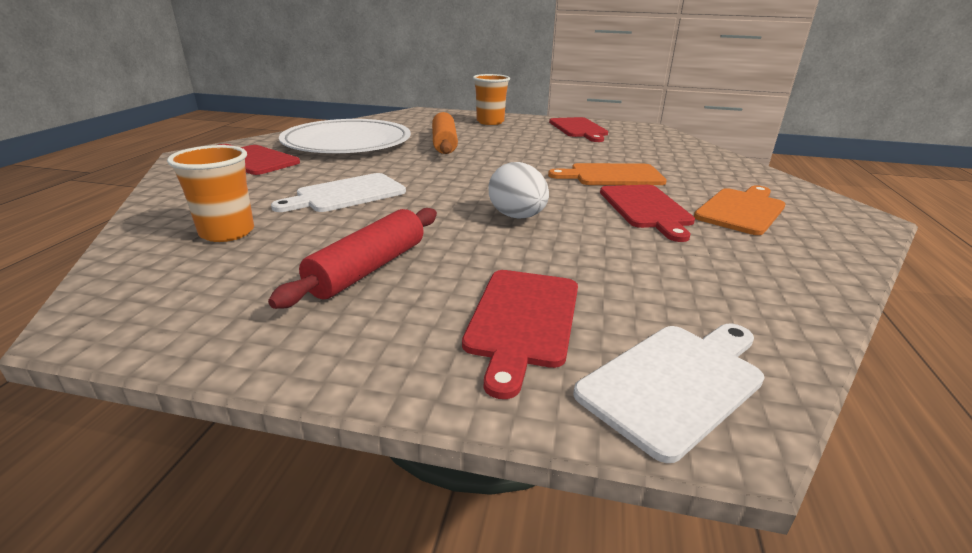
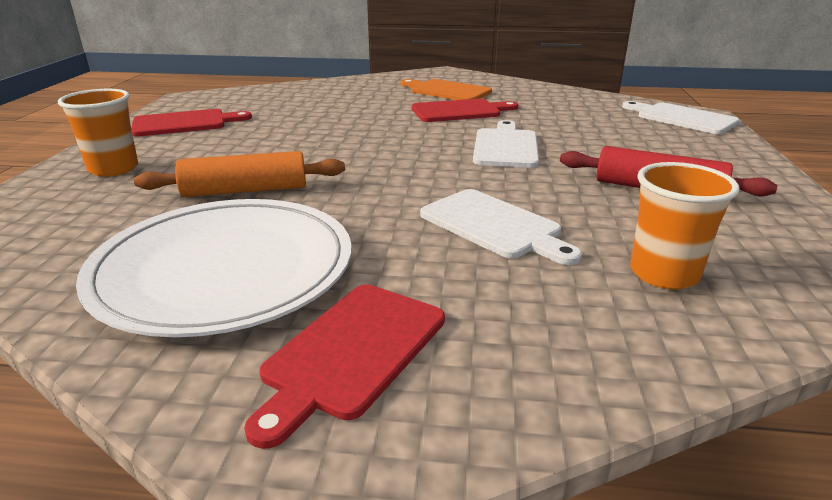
camera: 95 degrees left, 0 degrees up
red cutting board [462,270,578,399] -> none
white egg [489,162,549,218] -> white cutting board [473,120,539,168]
orange cutting board [548,163,667,185] -> none

